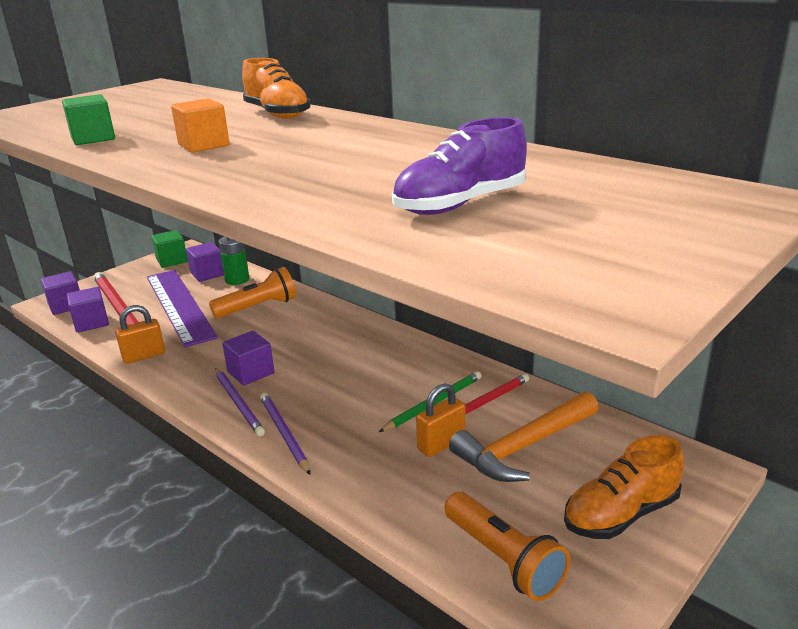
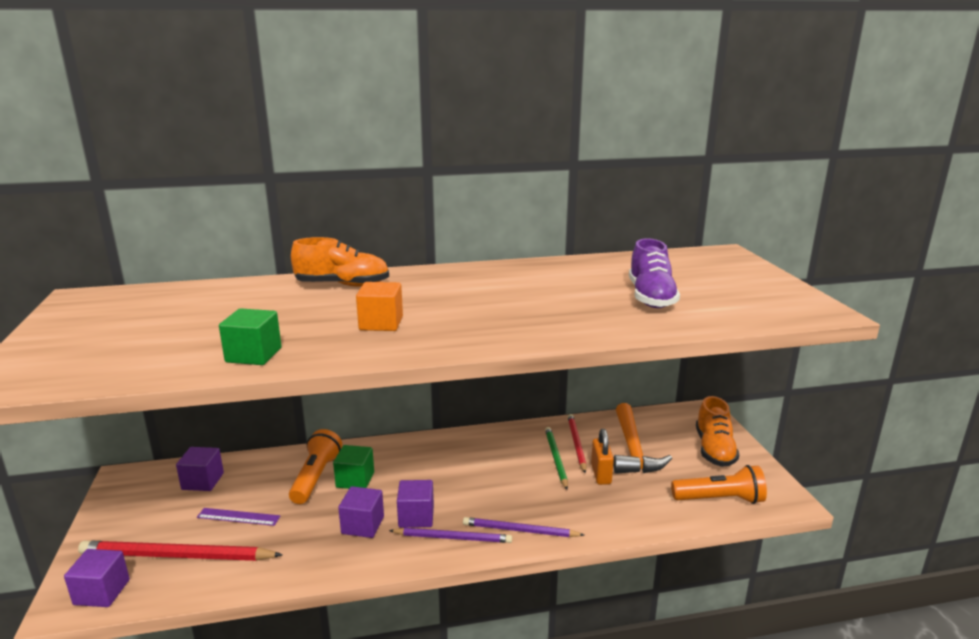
camera: 55 degrees left, 5 degrees down
purple cube [67,287,109,333] -> purple cube moved to [338,486,384,538]
orange padlock [115,305,165,364] -> none
purple ruler [147,270,218,347] -> purple ruler [197,508,280,526], size x0.43
green cube [151,230,188,268] -> green cube moved to [333,445,374,489]
green battery [218,237,249,285] -> none

